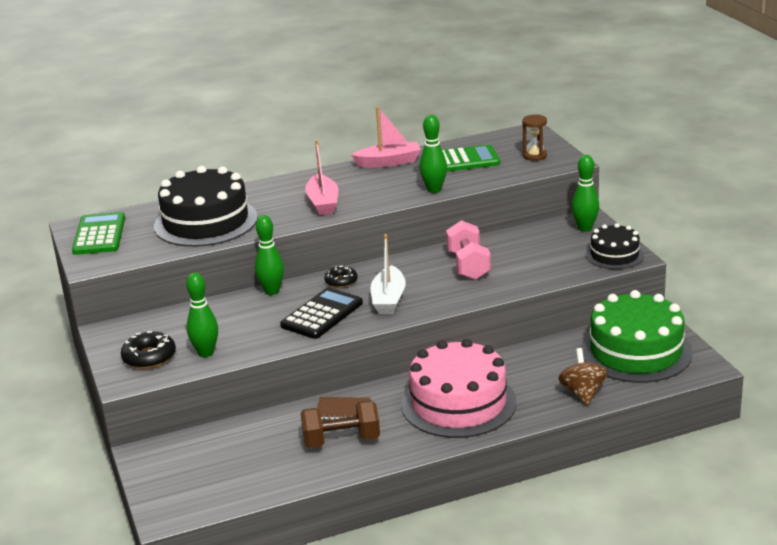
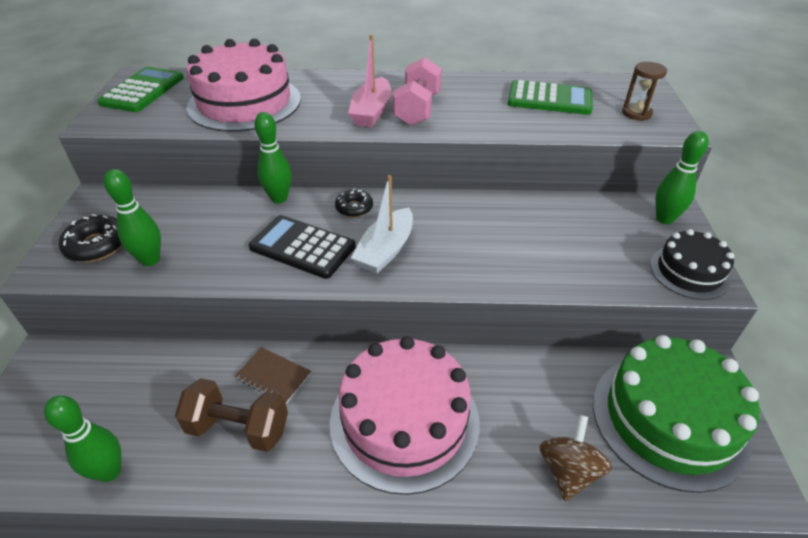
camera: 20 degrees right, 15 degrees up
black cake [154,166,258,247] -> pink cake [186,39,301,132]
black calculator [280,288,363,339] -> black calculator turned 120 degrees counterclockwise [249,215,356,279]
pink boat [351,106,421,168] -> none
green bowling pin [420,115,447,193] -> green bowling pin moved to [44,395,121,482]
pink dumbbell [446,220,491,280] -> pink dumbbell moved to [393,57,442,126]

